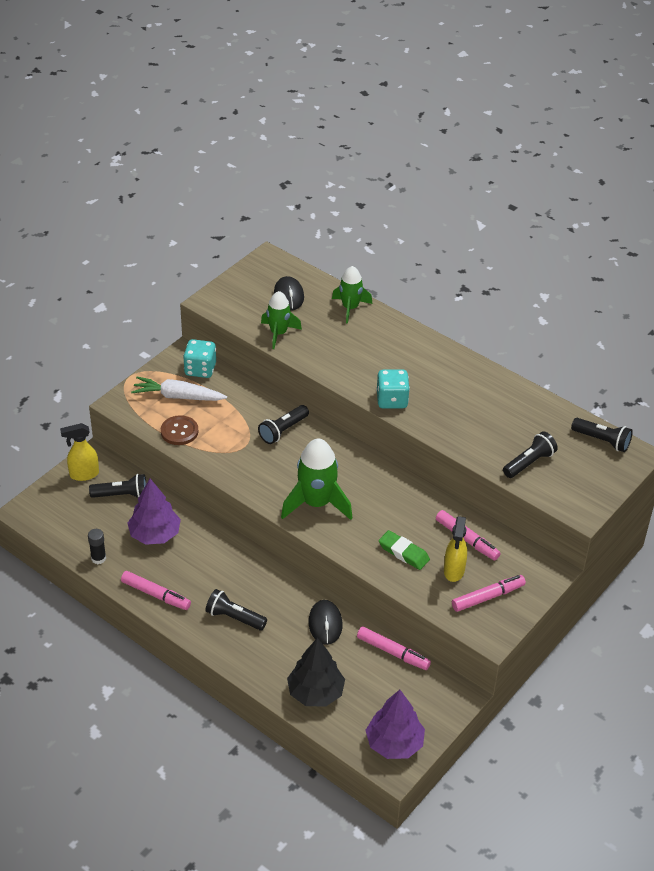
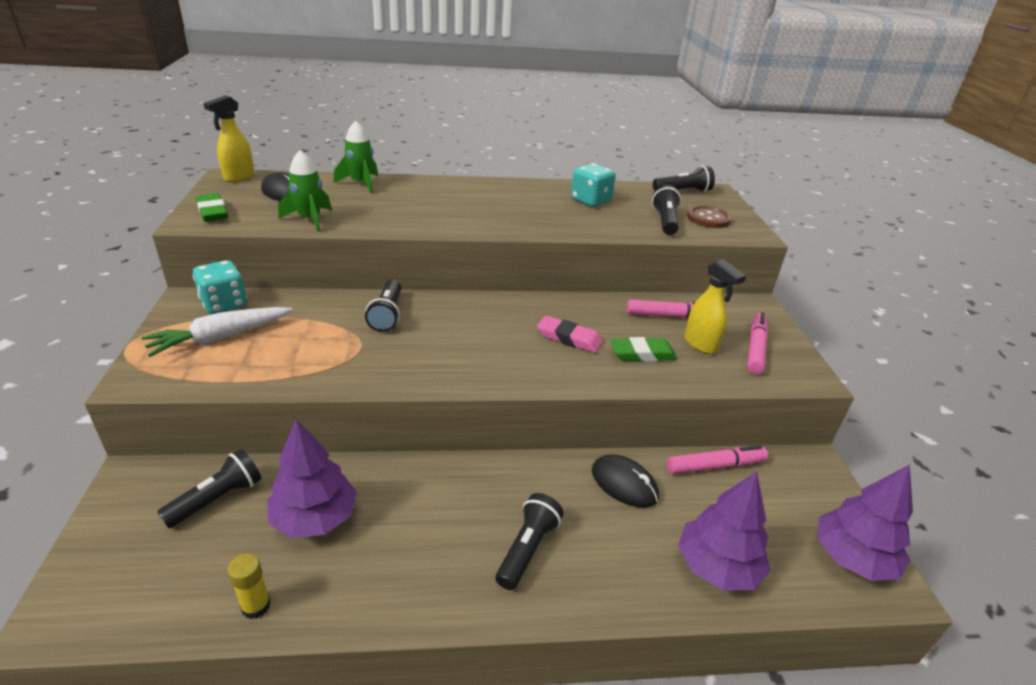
camera: 45 degrees left, 10 degrees down
yellow spray bottle [60,423,99,481] -> yellow spray bottle moved to [203,95,254,182]
black glue stick [88,529,106,564] -> yellow glue stick [228,553,271,619]
pink marker [121,571,191,610] -> none
brown button [161,415,198,445] -> brown button moved to [687,206,731,228]
black flashlight [205,589,267,630] -> black flashlight turned 135 degrees clockwise [495,493,564,590]
green rocket [281,438,352,520] -> none
black tree [287,638,345,707] -> purple tree [678,472,771,591]
turquoise dice [376,369,410,408] -> turquoise dice moved to [571,163,616,207]
none -> green eraser [196,193,228,222]
none -> pink eraser [537,316,603,353]

